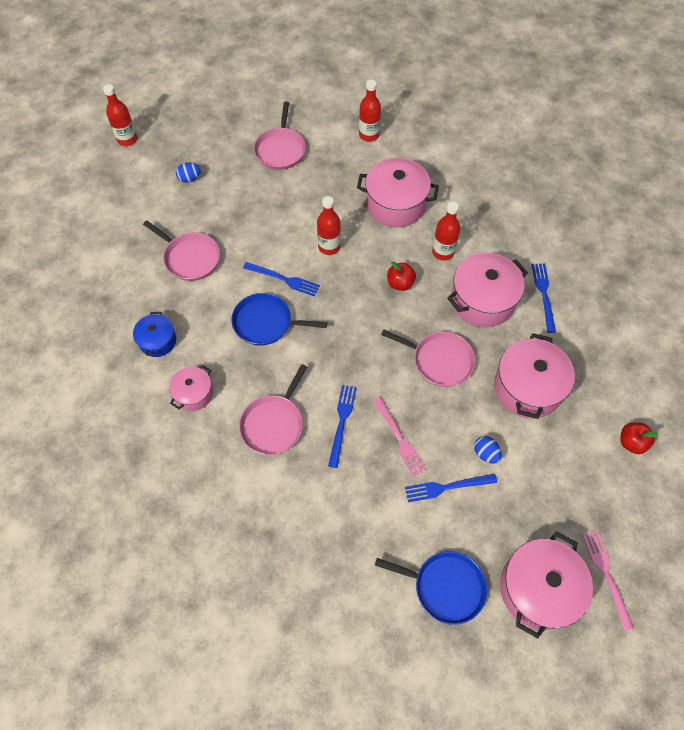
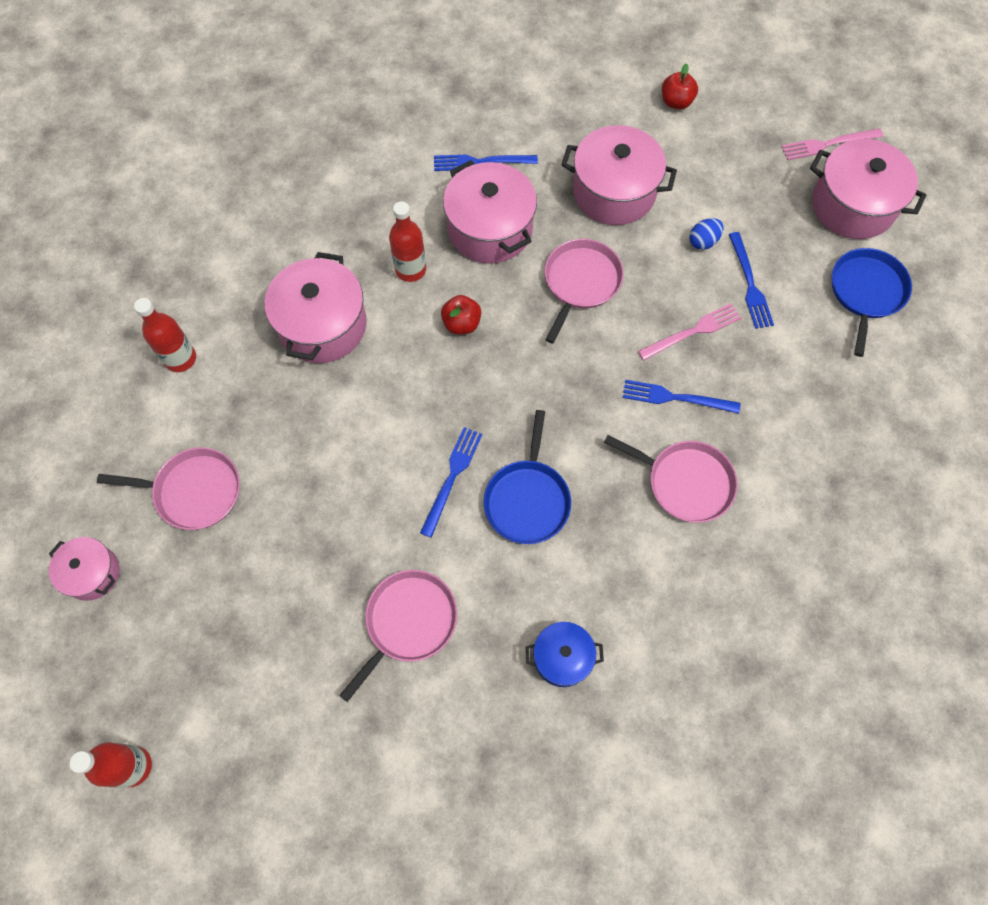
camera: 90 degrees left, 5 degrees up
pink pot [169,365,213,411] -> pink pot moved to [49,537,120,601]
blue egg [176,162,201,183] -> none
red bottle [317,196,341,255] -> none

